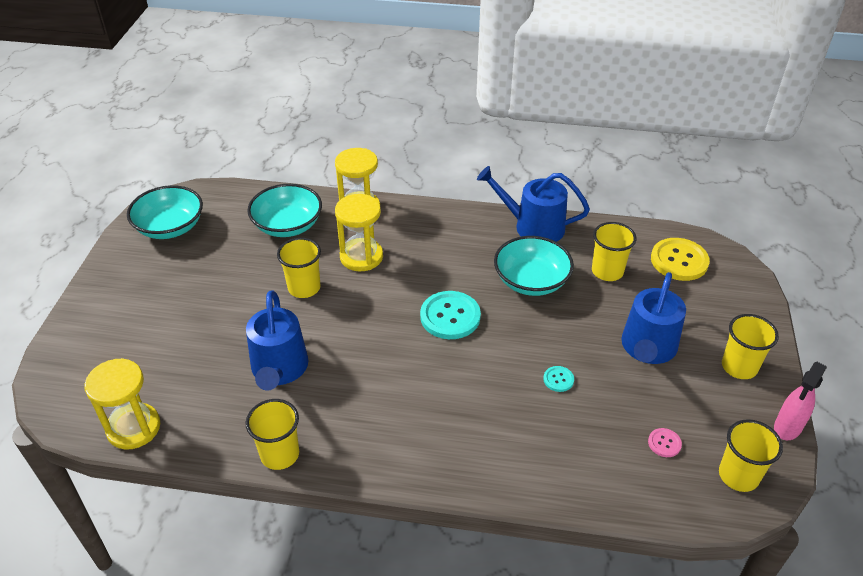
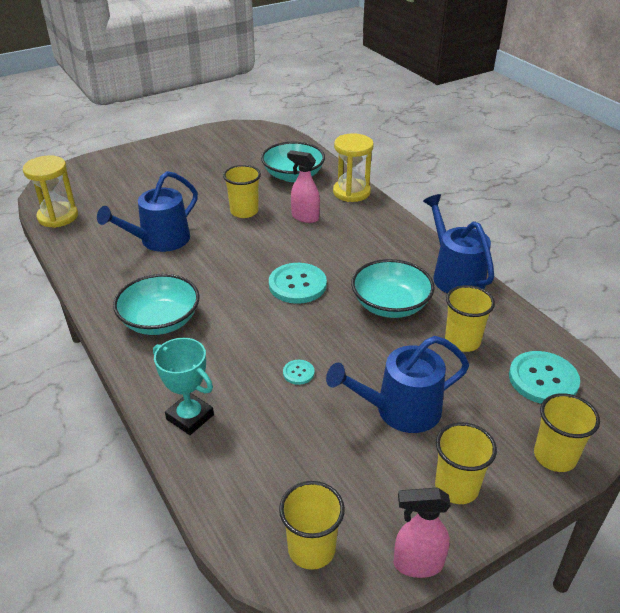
camera: 50 degrees right, 5 degrees down
turquoise bowl [127,185,203,239] -> turquoise bowl moved to [113,274,200,335]
yellow cup [245,399,299,470] -> yellow cup moved to [534,393,600,472]
yellow hourglass [335,194,383,271] -> pink spray bottle [287,150,320,223]
pink button [648,428,682,457] -> none
yellow button [651,238,710,281] -> turquoise button [509,351,580,404]
none -> turquoise trophy [153,338,214,435]

